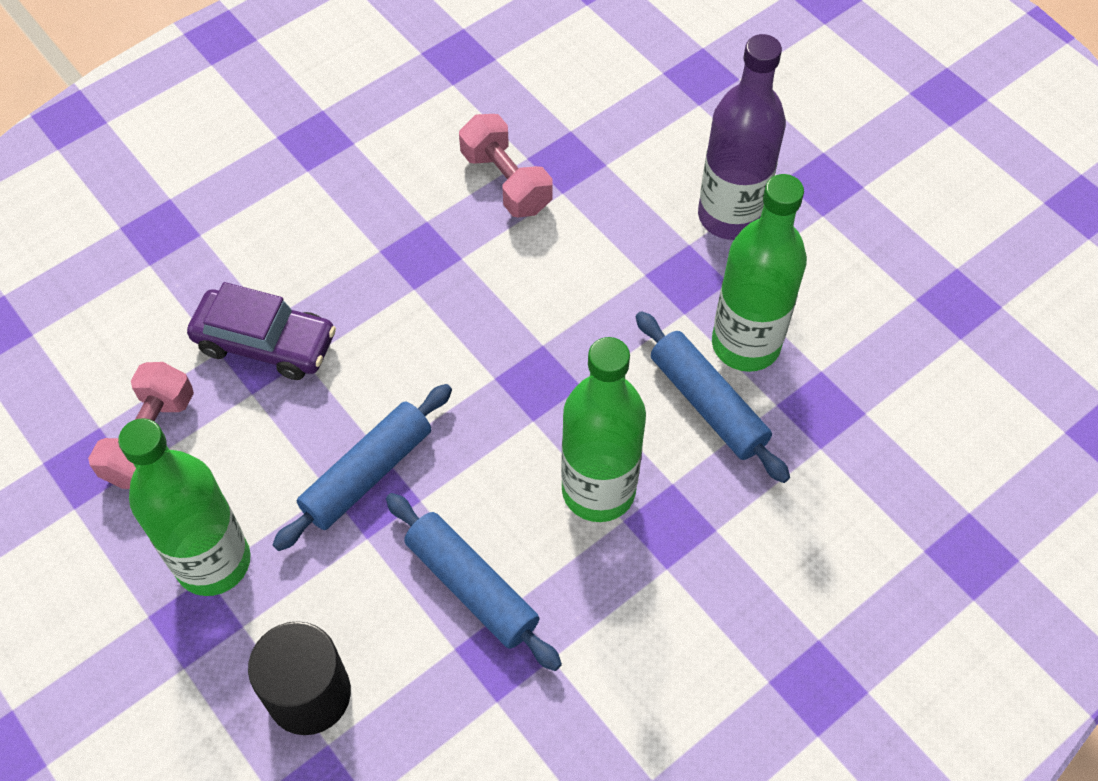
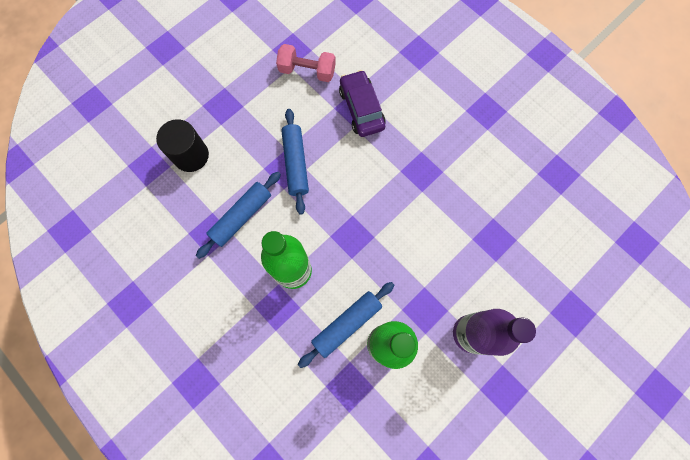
camera: 85 degrees right, 15 degrees up
green bottle [118,418,251,596] -> none
purple car [187,282,336,380] -> purple car turned 150 degrees clockwise [339,70,386,137]
blue rolling pin [272,384,452,551] -> blue rolling pin turned 45 degrees clockwise [281,109,309,215]
pink dumbbell [459,114,552,217] -> none

